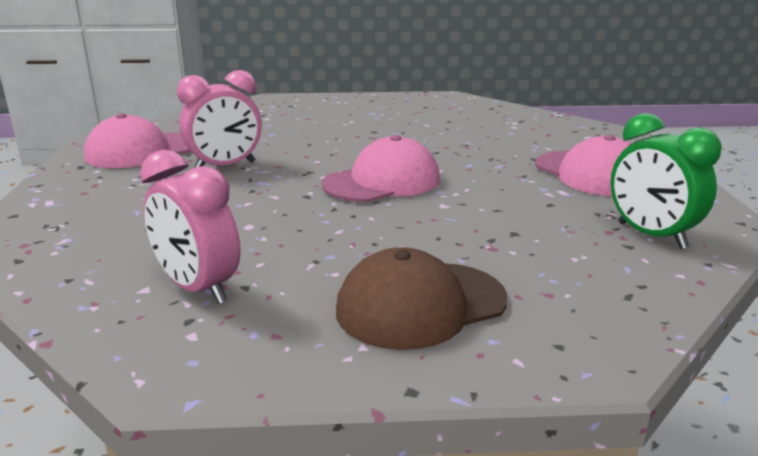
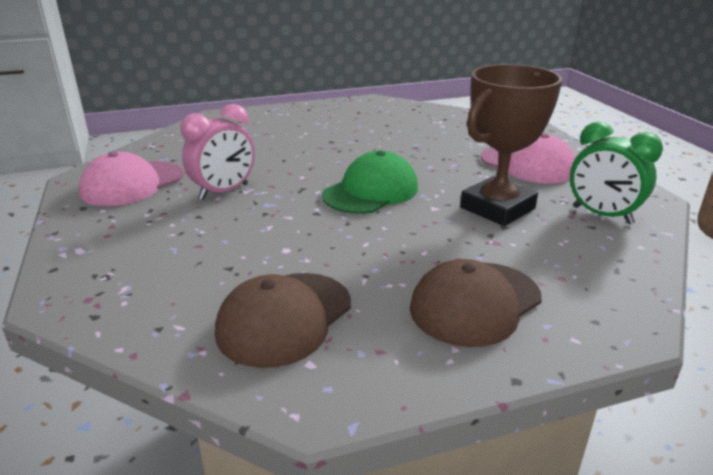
camera: 15 degrees left, 5 degrees up
pink clock [140,150,240,304] -> brown cap [215,273,351,368]
pink cap [322,135,440,202] -> green cap [322,150,418,214]
none -> brown trophy [460,64,562,226]

